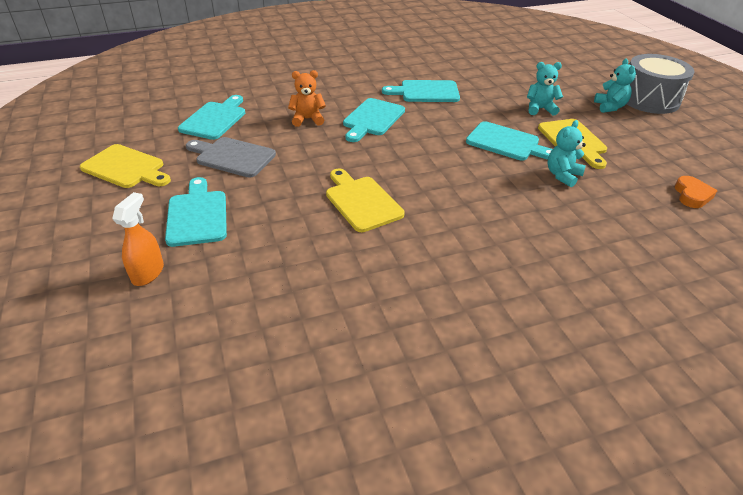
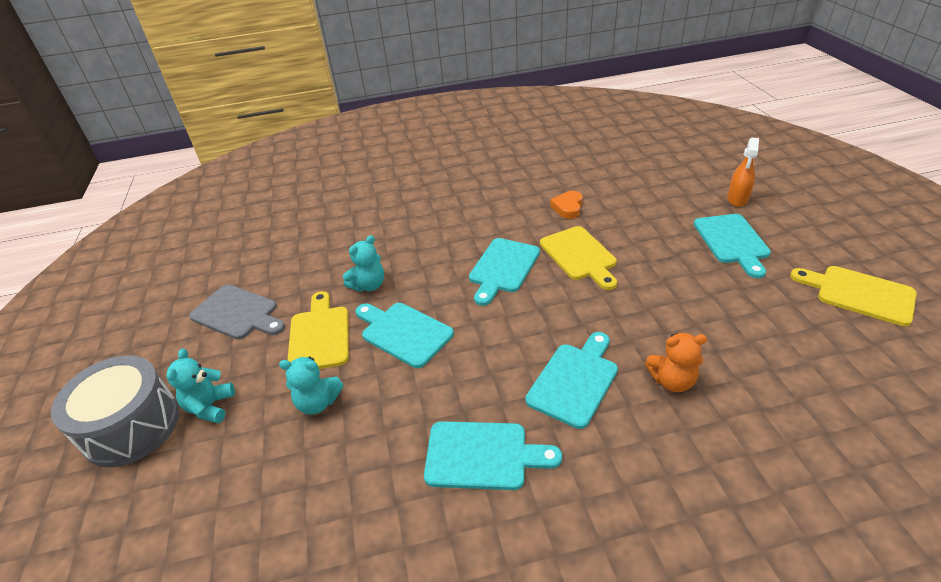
camera: 170 degrees left, 0 degrees up
turquoise cutting board [178,95,245,140] -> turquoise cutting board moved to [469,238,540,306]
grey cutting board [186,137,276,178] -> grey cutting board moved to [189,284,285,340]
orange heart [675,176,717,208] -> orange heart moved to [550,191,583,219]

